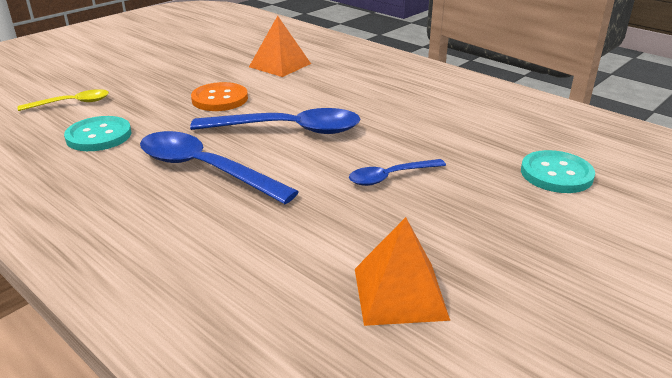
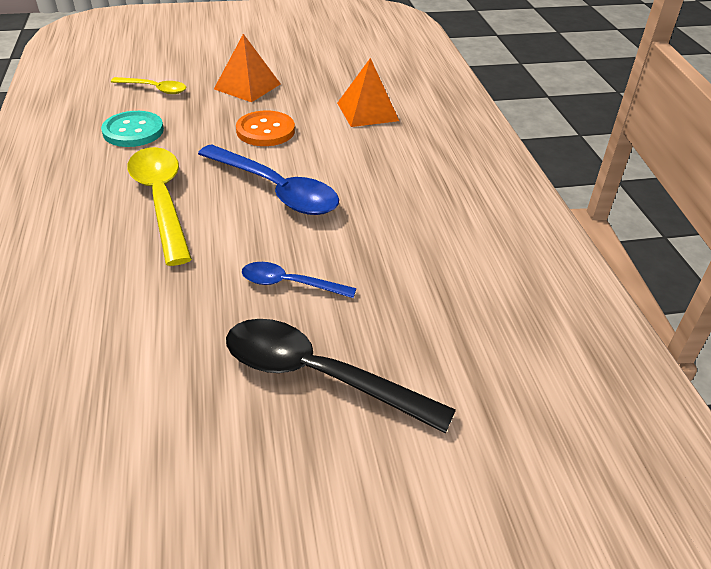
camera: 35 degrees right, 10 degrees up
blue spoon [140,131,299,204] -> yellow spoon [127,147,192,266]
orange pyramid [355,217,450,326] -> orange pyramid moved to [214,34,281,103]
turquoise button [521,150,595,193] -> none
none -> black spoon [226,319,456,434]

